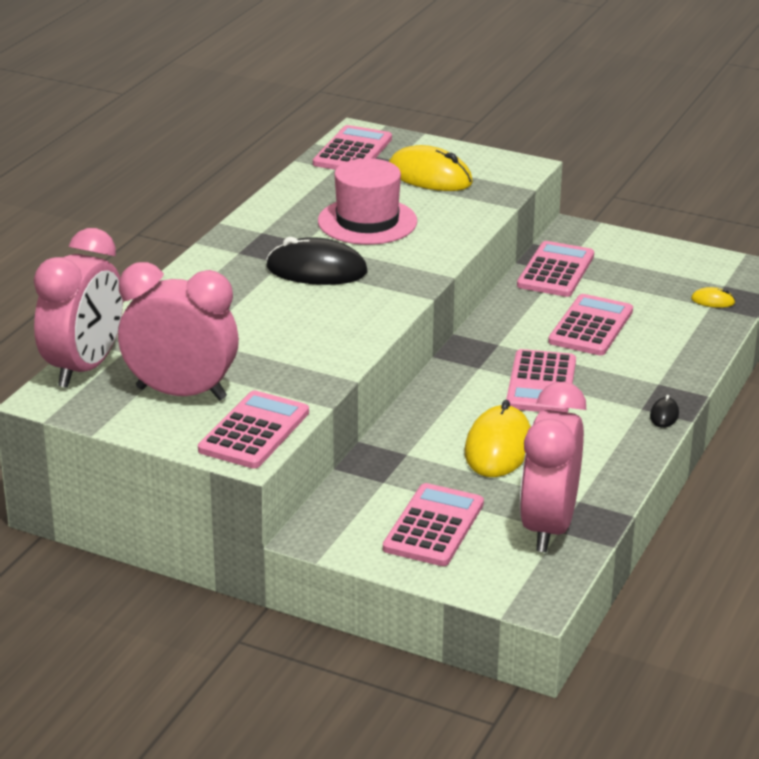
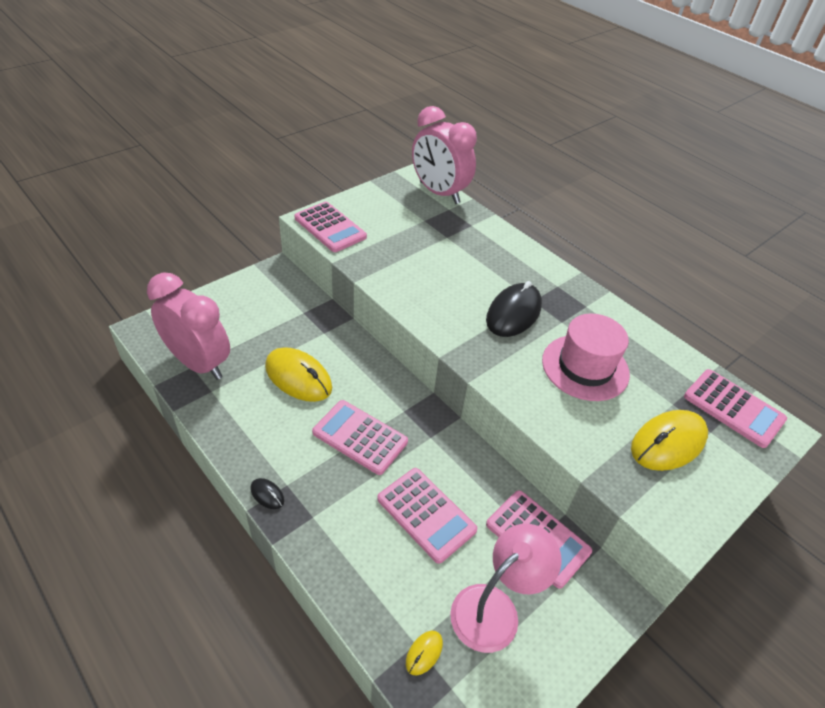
camera: 110 degrees right, 15 degrees up
pink clock [118,262,239,400] -> none
pink calculator [383,483,484,566] -> none
none -> pink lamp [450,524,562,653]

